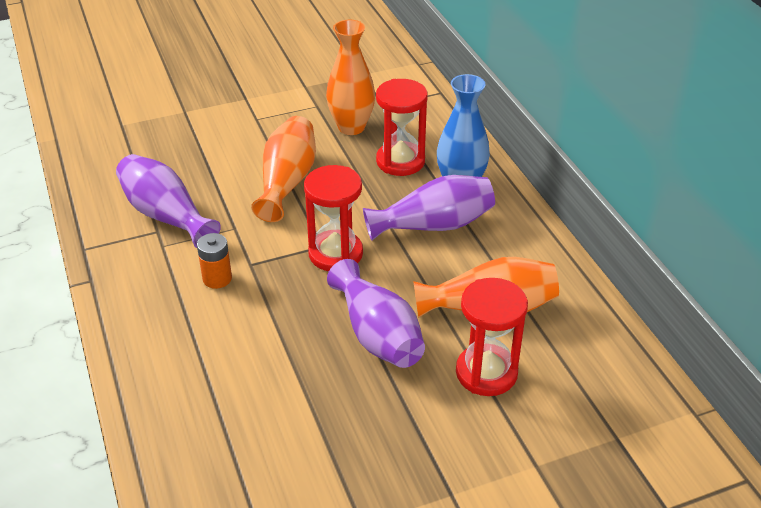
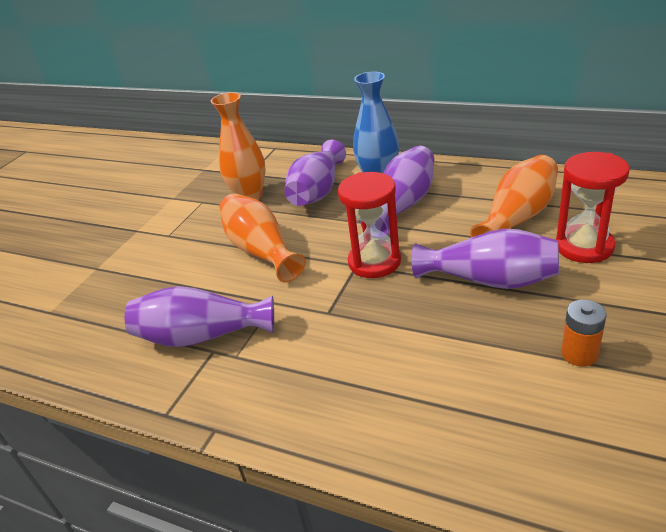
camera: 40 degrees left, 5 degrees down
orange battery [197,233,232,289] -> orange battery moved to [561,300,607,366]
red hourglass [376,79,428,176] -> purple vase [284,139,346,206]

